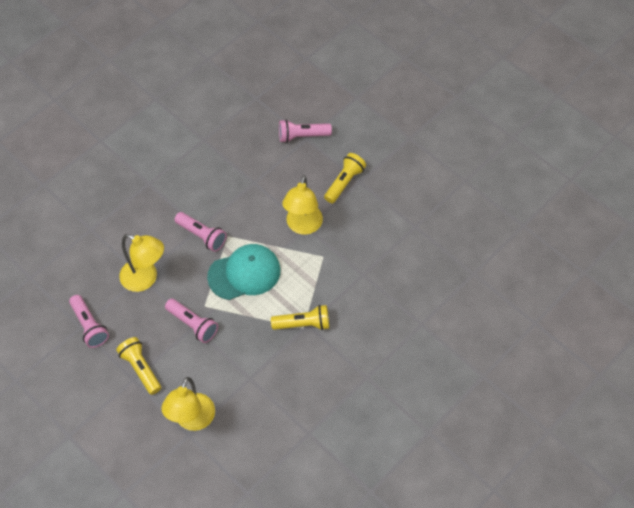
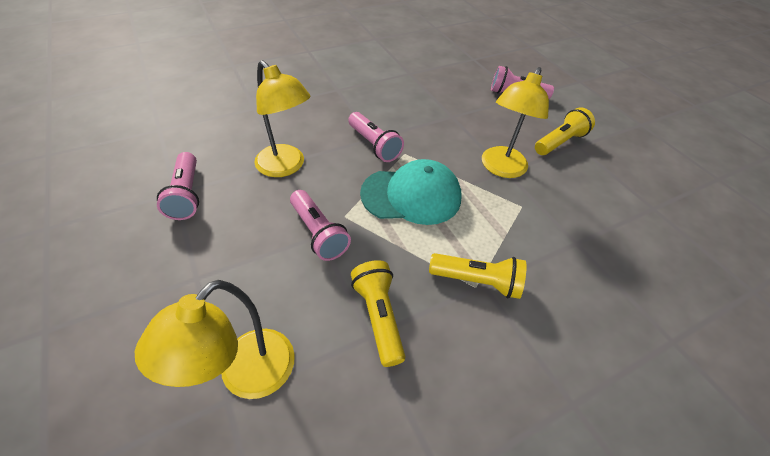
camera: 15 degrees right, 10 degrees down
yellow flashlight [116,337,161,395] -> yellow flashlight moved to [351,260,405,367]

